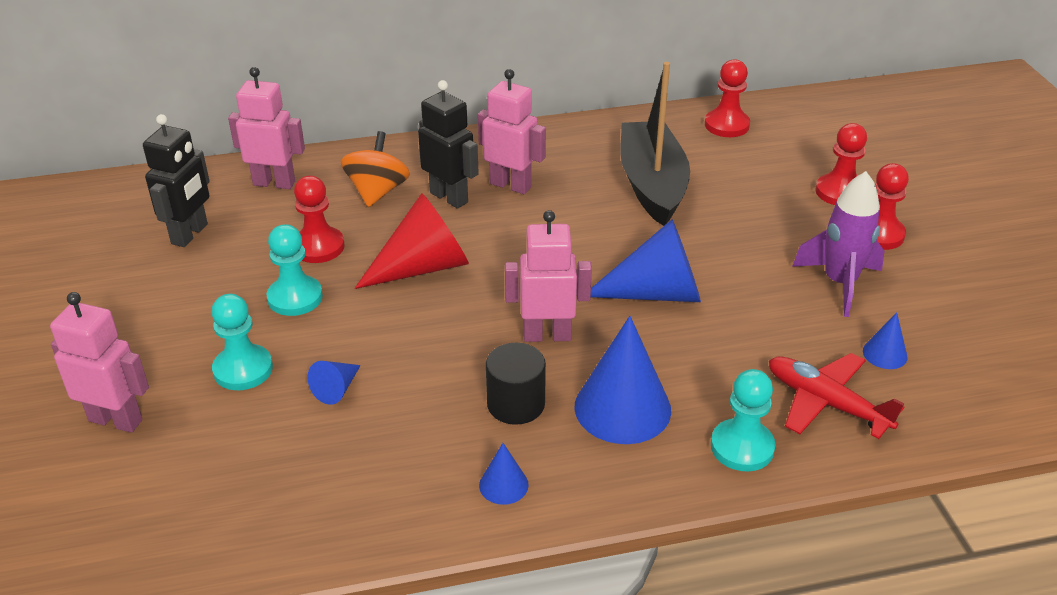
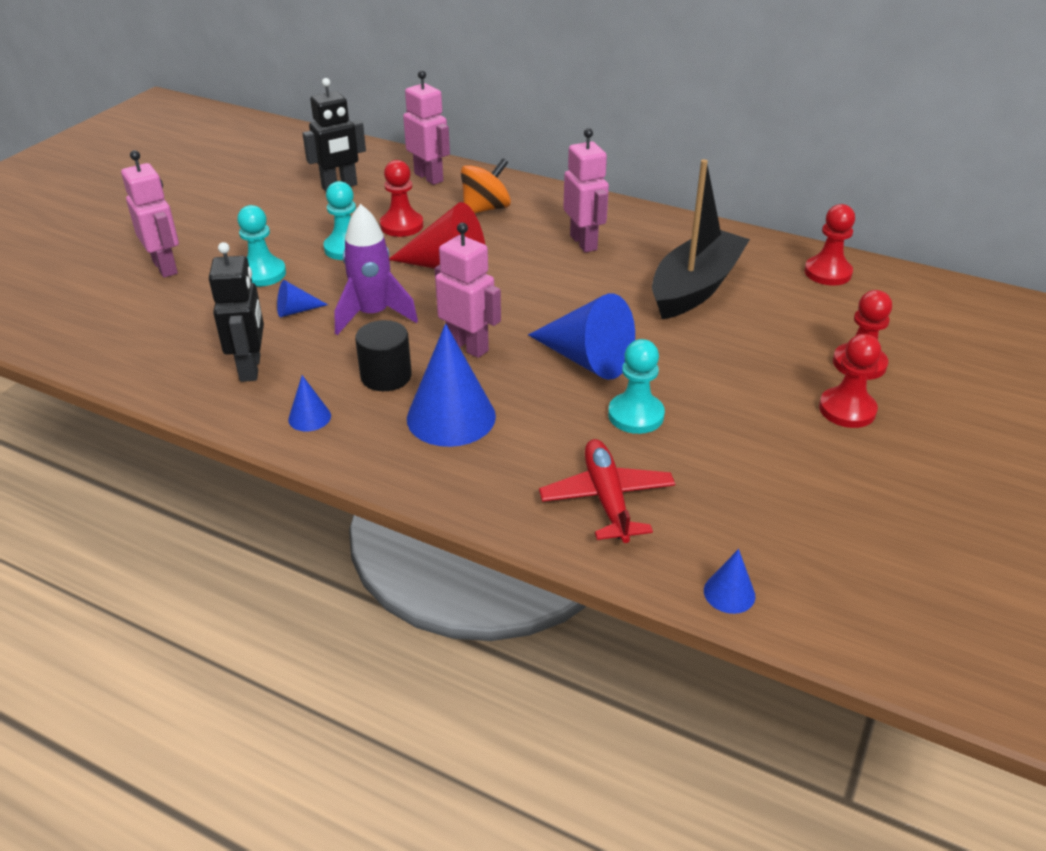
camera: 40 degrees right, 0 degrees up
black robot [418,80,479,209] -> black robot moved to [209,242,264,382]
turquoise pawn [711,369,775,472] -> turquoise pawn moved to [608,339,665,434]
purple rocket [792,171,885,317] -> purple rocket moved to [335,204,418,335]
blue cone [863,312,908,369] -> blue cone moved to [704,549,755,614]

